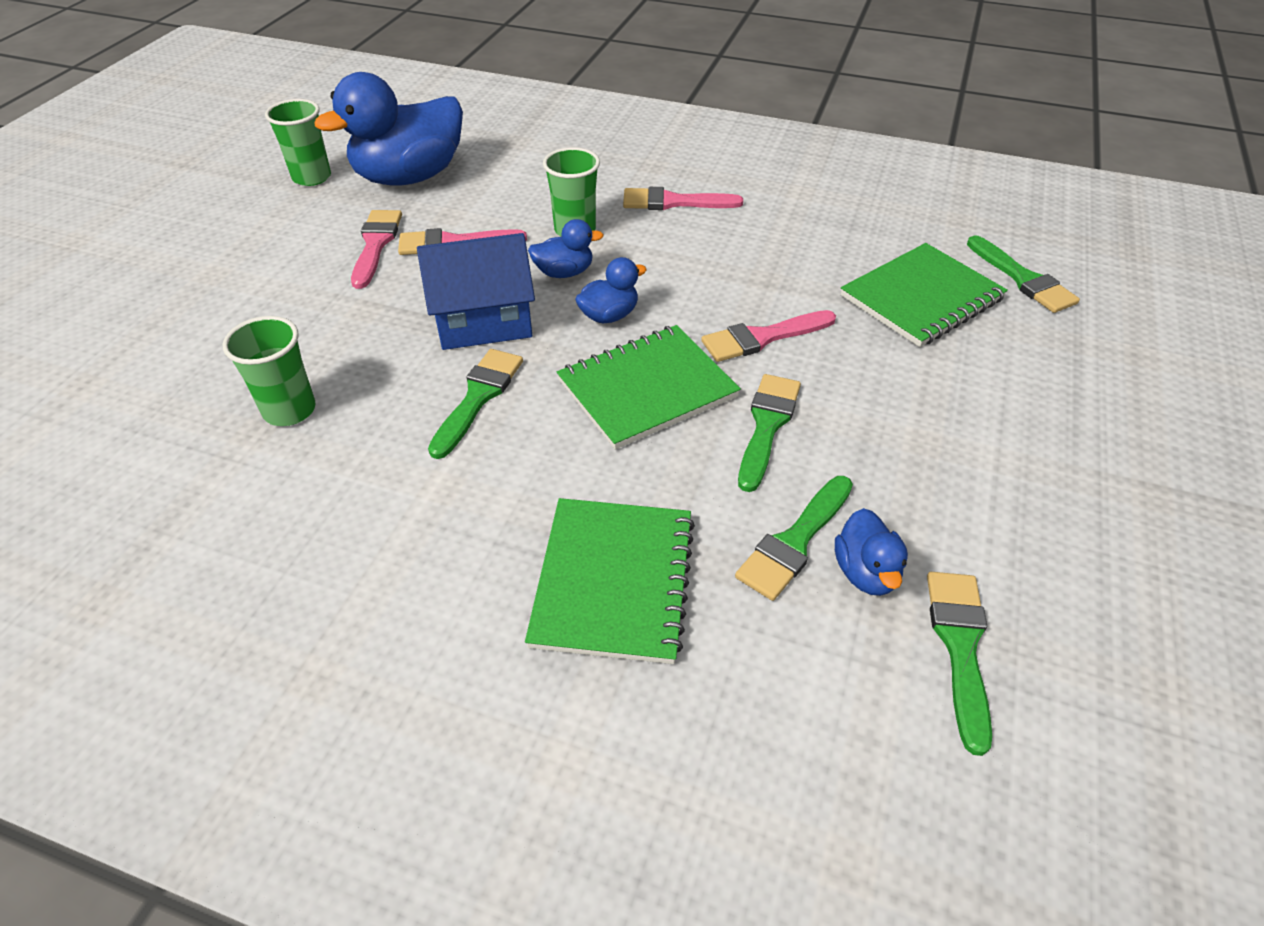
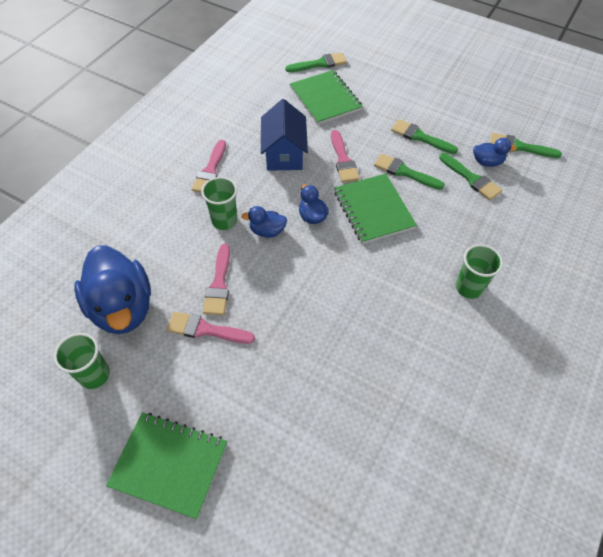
camera: 80 degrees left, 10 degrees up
green cup [223,316,316,426] -> green cup moved to [455,244,503,299]
blue house [417,233,535,350] -> blue house moved to [261,99,308,171]
green brush [428,349,523,459] -> green brush moved to [391,119,458,154]
green notebook [525,498,695,664] -> green notebook moved to [106,412,227,519]
blue duck [528,219,604,278] -> blue duck turned 90 degrees counterclockwise [241,206,287,238]

